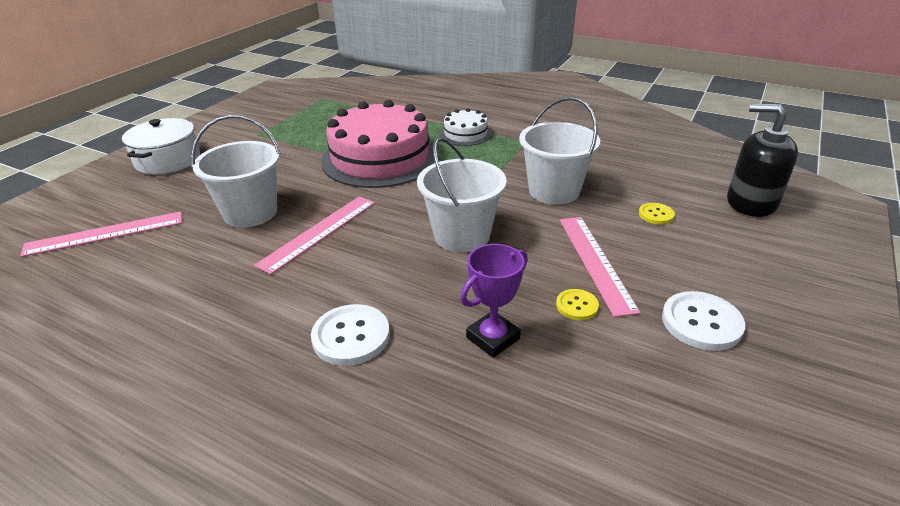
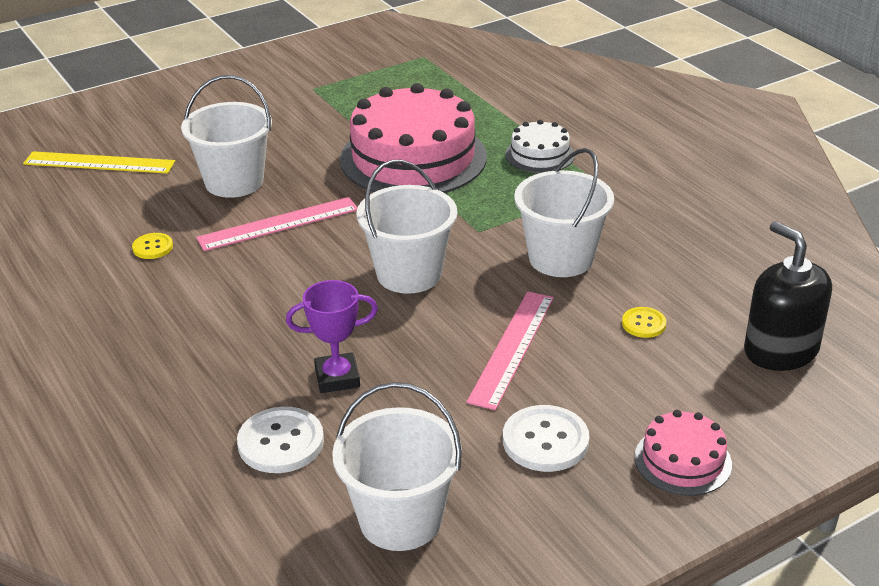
camera: 30 degrees right, 0 degrees up
pink ruler [20,211,182,257] -> yellow ruler [23,151,175,174]
white pot [122,118,200,175] -> none
white button [311,304,390,366] -> white button moved to [237,407,324,473]
yellow button [556,289,599,320] -> yellow button moved to [132,233,173,259]
none -> white bucket [332,382,462,551]
none -> pink cake [634,410,732,496]

